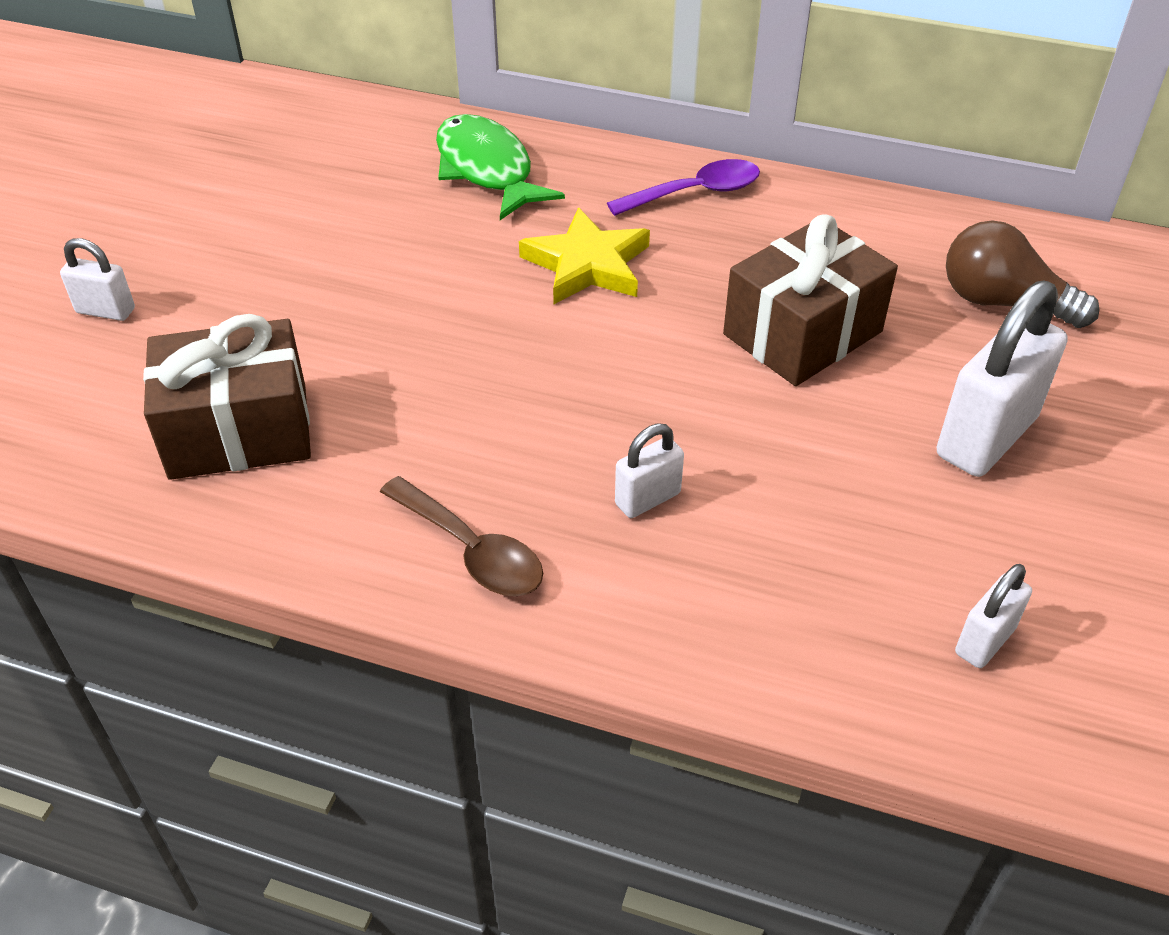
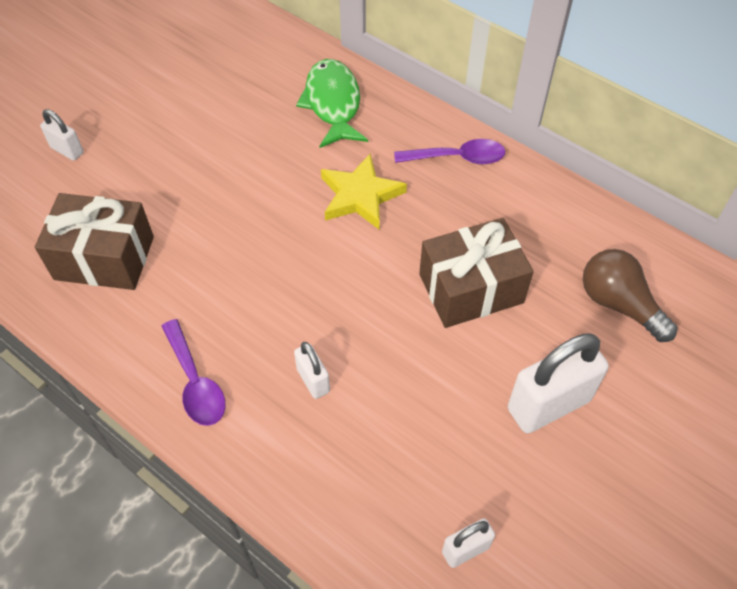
camera: 20 degrees right, 10 degrees up
brown spoon [380,476,543,596] -> purple spoon [162,319,225,426]
white padlock [615,423,684,518] -> white padlock turned 75 degrees clockwise [294,342,330,399]

